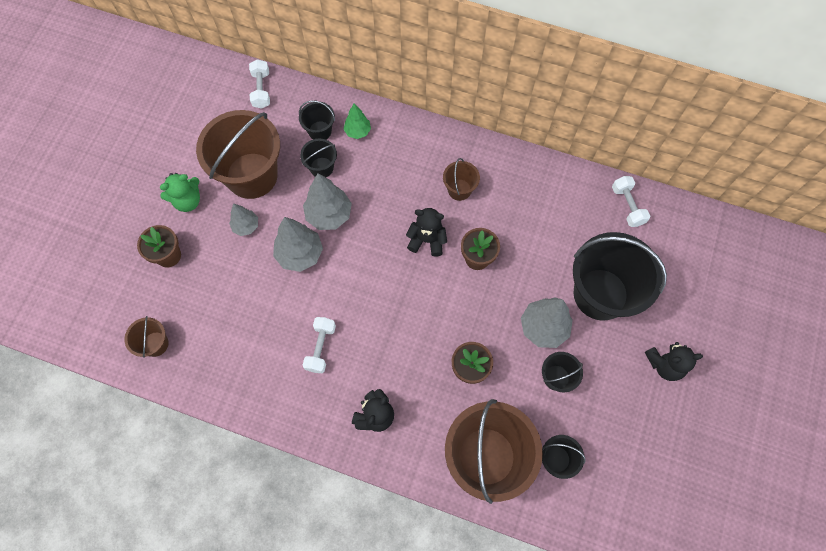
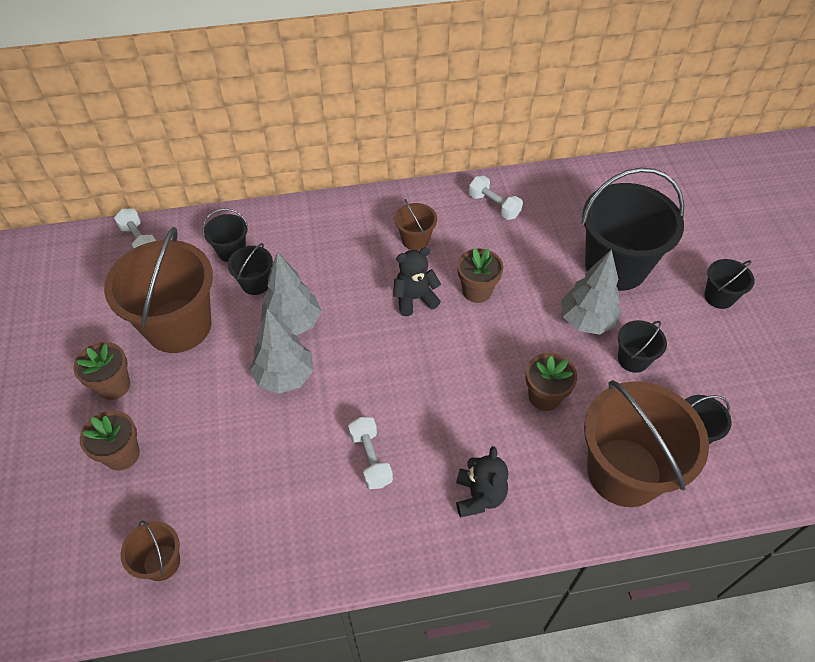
camera: 30 degrees left, 15 degrees down
green teddy bear [160,173,200,212] -> brown flower pot [73,342,130,400]
grey tree [229,204,258,236] -> none
green tree [344,104,371,139] -> none
white dumbbell [612,176,650,227] -> white dumbbell moved to [468,176,523,220]
black teddy bear [645,342,703,381] -> black bucket [704,259,754,309]

